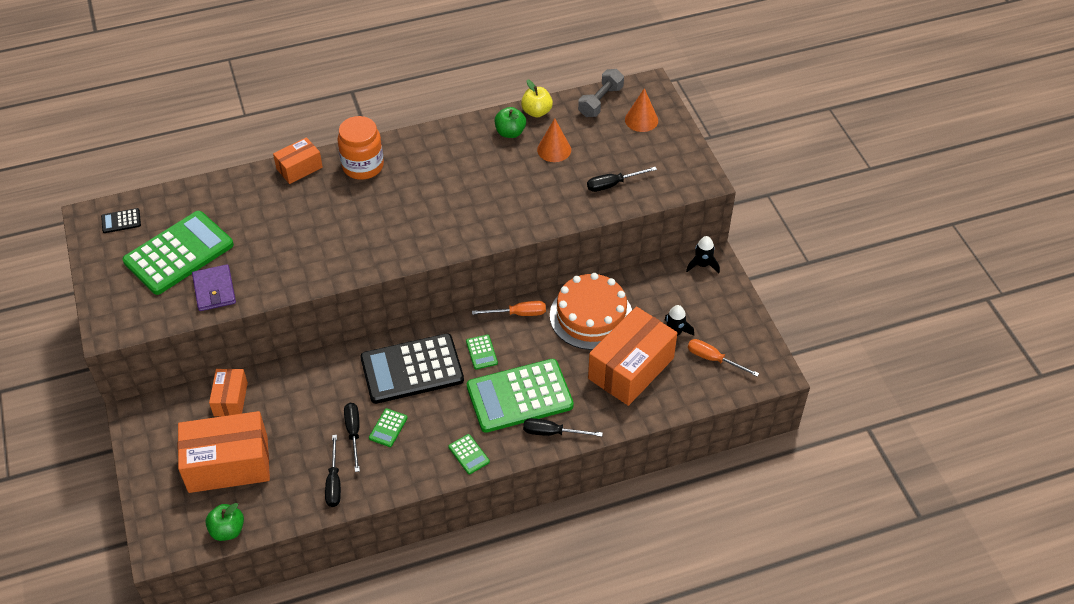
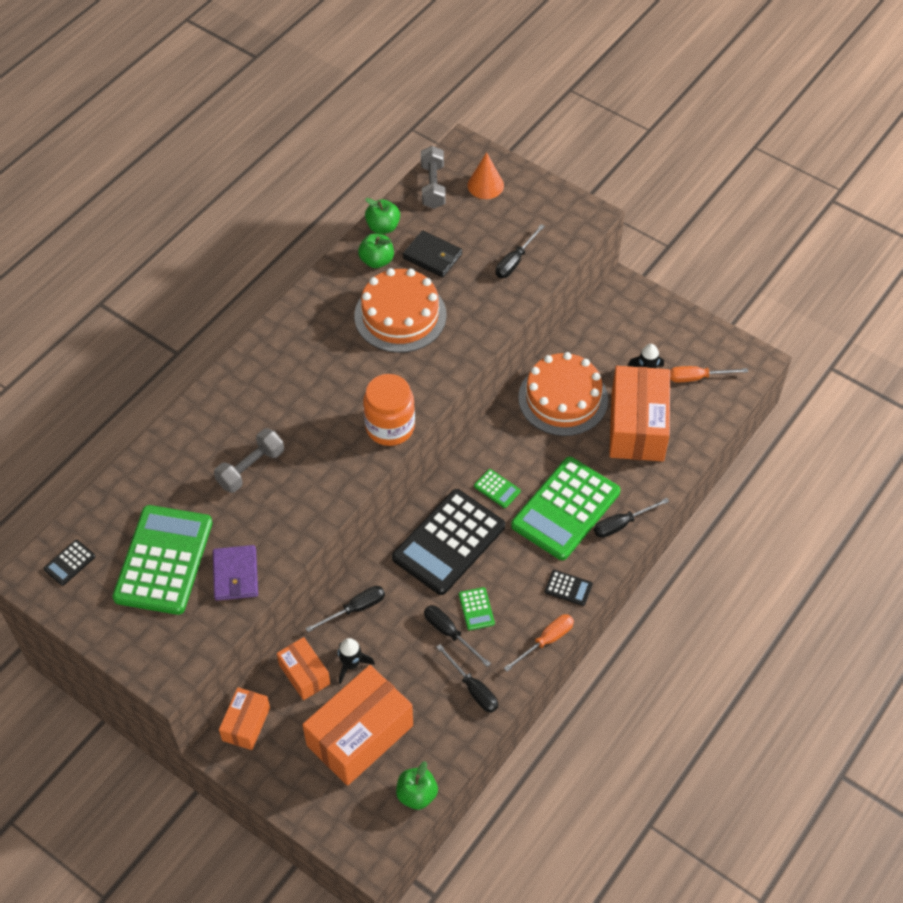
camera: 35 degrees left, 5 degrees up
purple wallet [192,264,236,311] -> purple wallet turned 45 degrees clockwise [213,545,258,601]
orange box [273,137,323,184] -> orange box moved to [219,687,270,750]
orange jar [337,116,384,180] -> orange jar moved to [363,374,415,446]
green calculator [448,434,490,474] -> black calculator [545,570,593,606]
orange screwdriver [472,301,546,316] -> orange screwdriver moved to [504,614,574,671]
yellow apple [521,79,553,117] -> green apple [365,198,400,234]
orange cone [537,118,571,162] -> black wallet [403,230,462,277]
black rocket [686,236,720,273] -> black rocket moved to [338,638,375,684]
none -> grey dumbbell [214,429,284,493]
none -> black screwdriver [305,586,385,632]
none -> orange cake [354,268,447,353]

